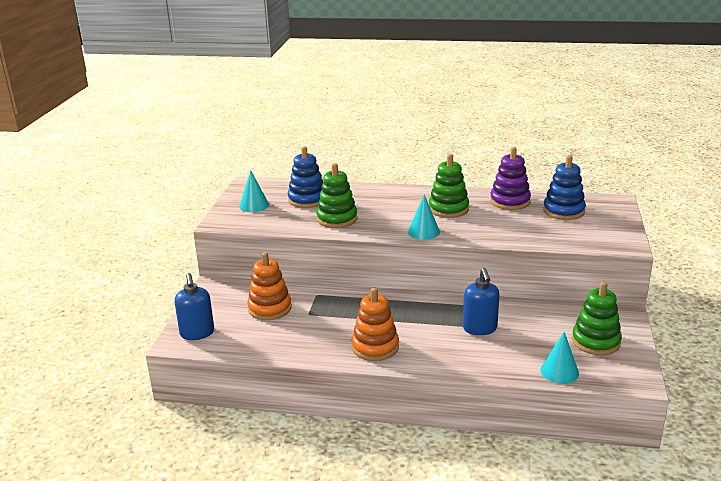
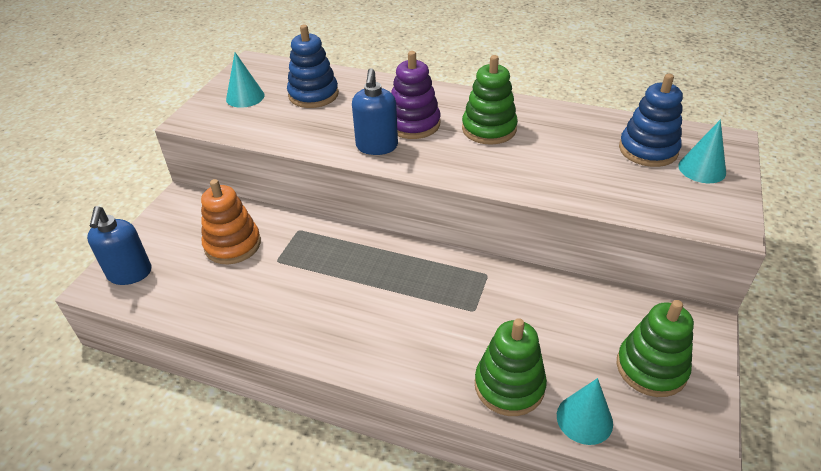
camera: 10 degrees right, 15 degrees up
green stacking toy [316,163,358,228] -> green stacking toy moved to [475,318,547,416]
orange stacking toy [351,288,399,361] -> none
turquoise cone [408,194,440,240] -> turquoise cone moved to [678,119,726,183]
blue soap dispenser [463,268,500,335] -> blue soap dispenser moved to [352,68,398,155]
purple stacking toy [490,147,531,210] -> purple stacking toy moved to [391,51,440,139]

